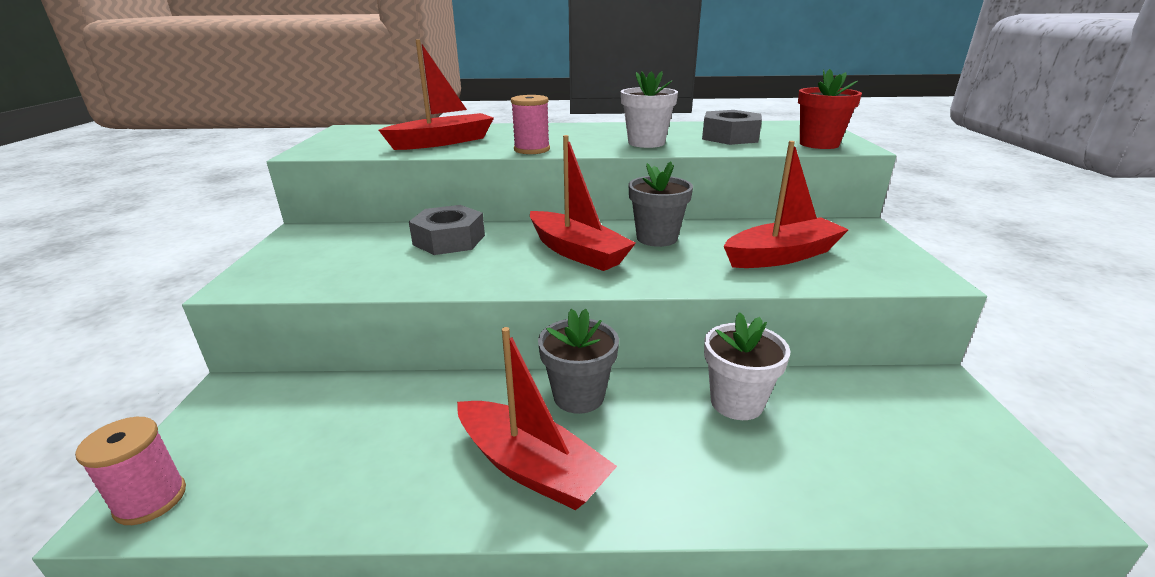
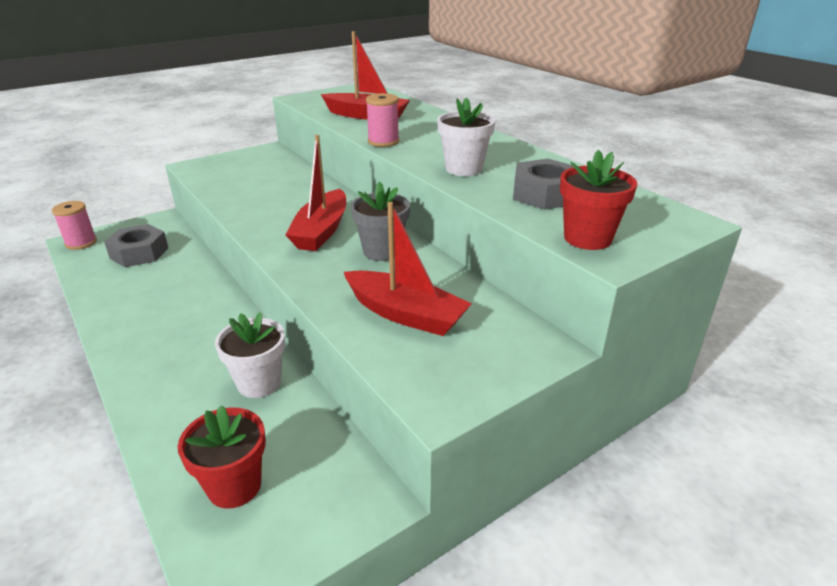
camera: 55 degrees right, 5 degrees up
grey nut [409,205,485,255] -> grey nut moved to [104,224,168,267]
red boat [457,327,617,510] -> none
grey flower pot [538,309,619,414] -> none
none -> red flower pot [178,405,266,509]

